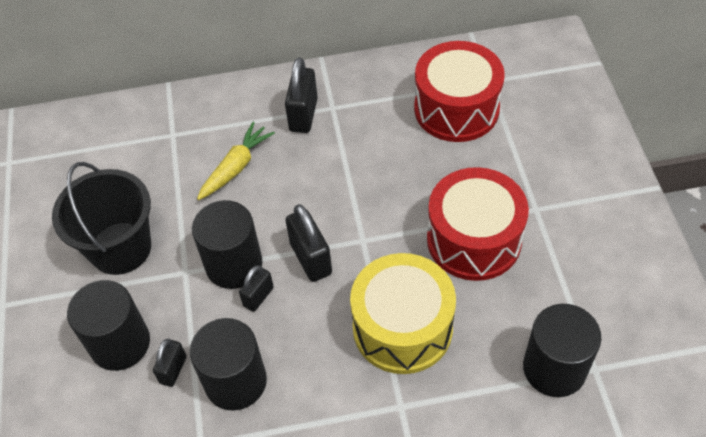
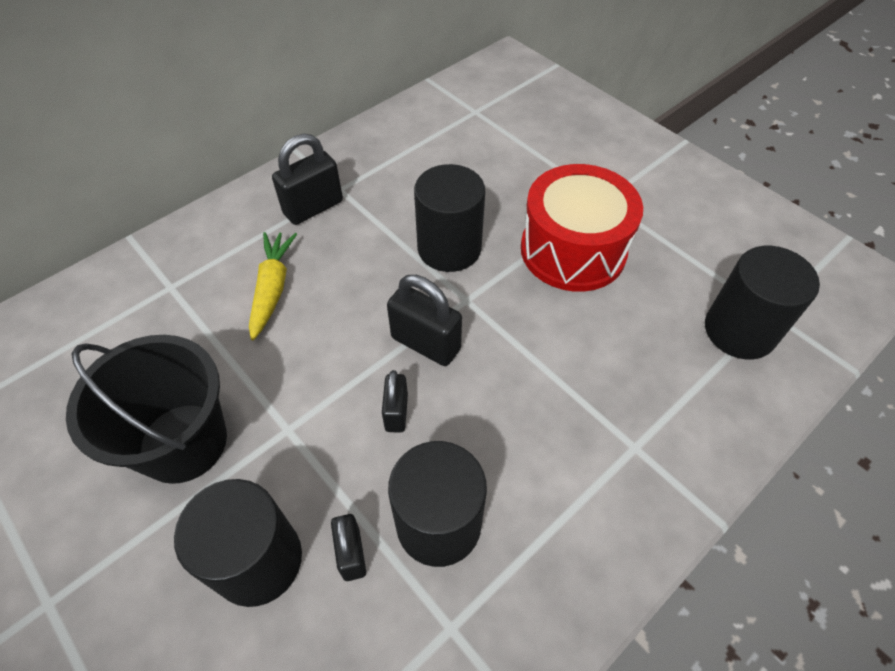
camera: 35 degrees left, 0 degrees up
black cylinder [192,200,262,289] -> black cylinder moved to [414,164,485,272]
black padlock [285,57,318,133] -> black padlock turned 75 degrees clockwise [272,134,343,225]
yellow drum [350,253,456,374] -> none
red drum [414,41,505,142] -> none

